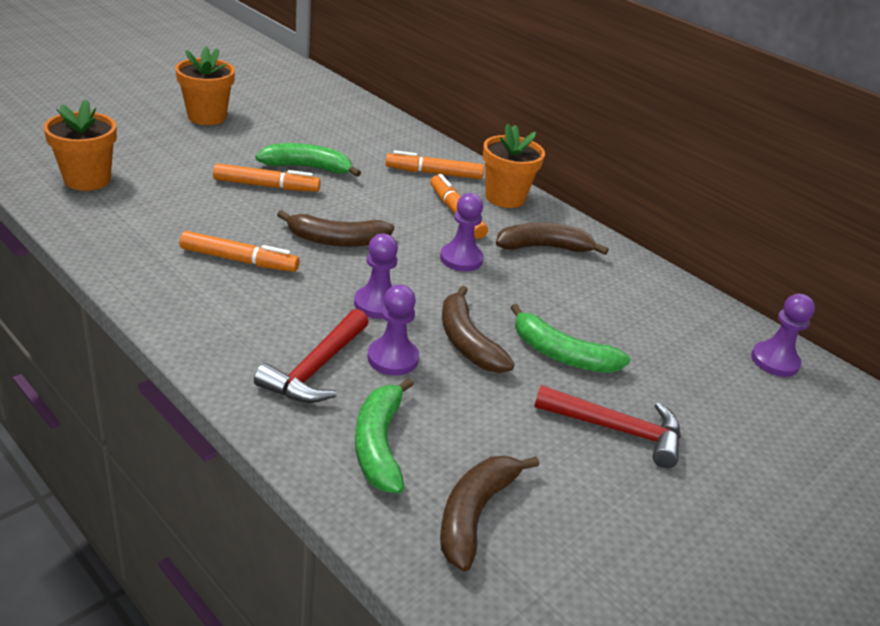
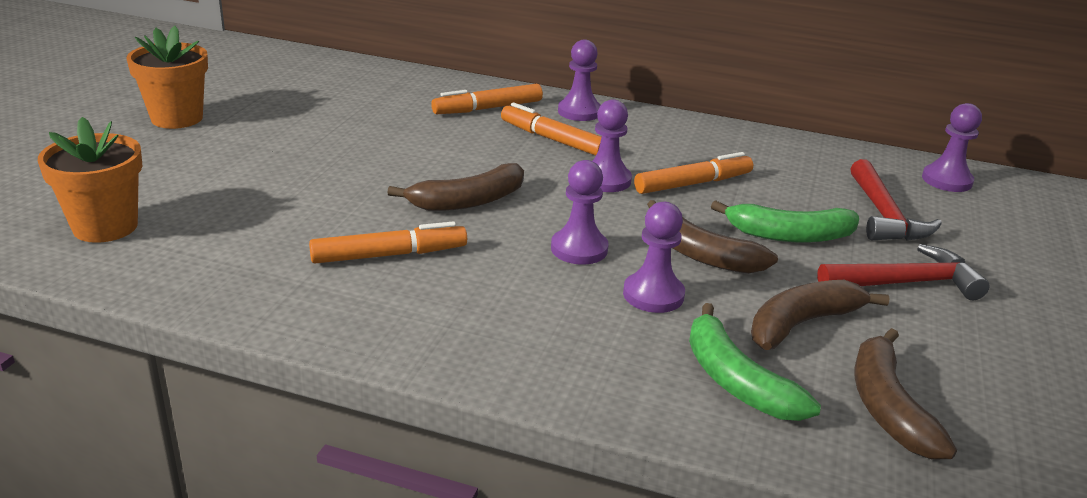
camera: 25 degrees left, 5 degrees down
orange marker [213,163,321,192] -> orange marker moved to [634,152,753,194]
red hammer [254,309,369,403] -> red hammer moved to [850,159,942,241]
green banana [256,143,361,177] -> none
orange flower pot [483,123,545,208] -> purple pawn [558,39,601,121]
brown banana [496,222,608,255] -> brown banana moved to [751,280,889,350]

